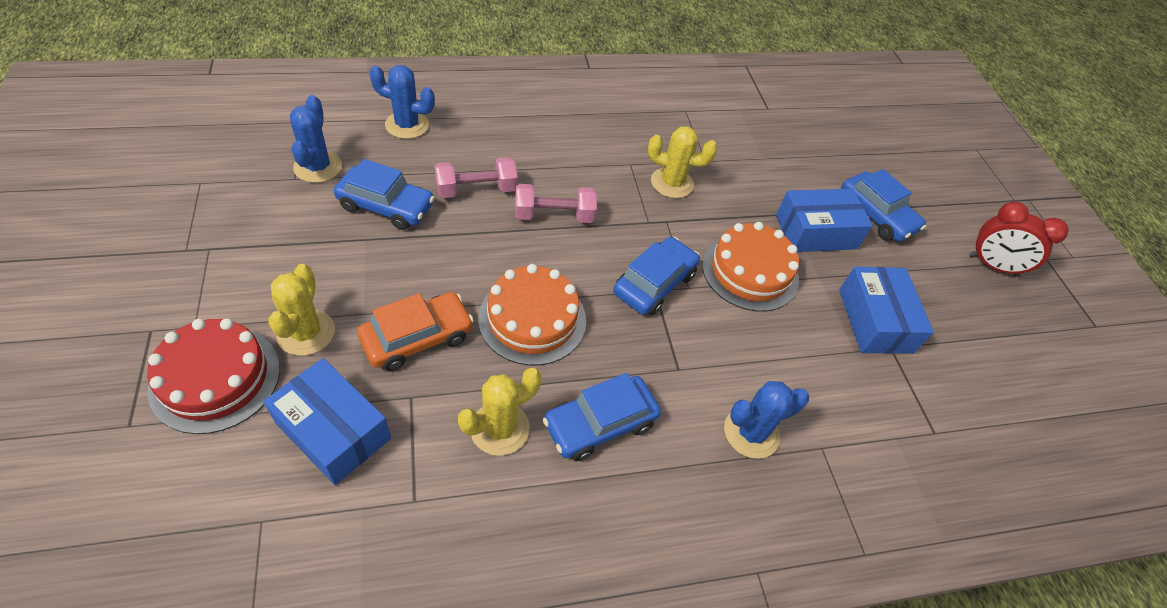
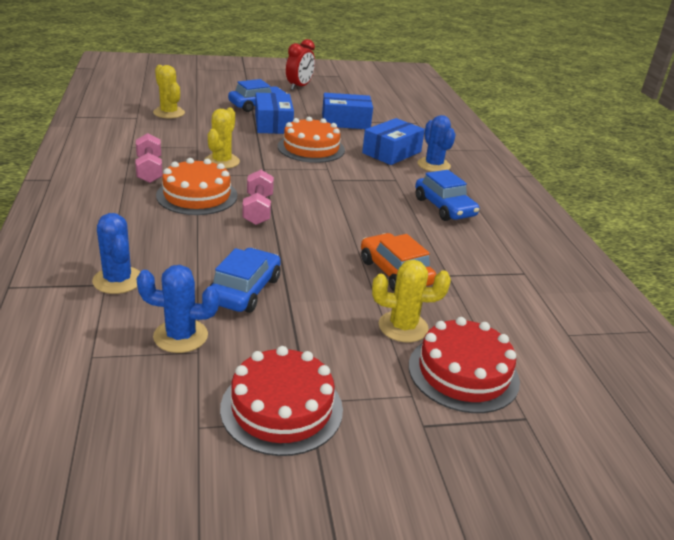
camera: 85 degrees left, 20 degrees down
blue box [263,358,391,485] -> blue box moved to [362,118,425,165]
blue cactus [369,65,435,139] -> blue cactus turned 45 degrees counterclockwise [92,213,140,294]
pink dumbbell [434,157,518,198] -> pink dumbbell moved to [135,133,163,183]
yellow cactus [458,368,541,456] -> yellow cactus moved to [153,65,185,118]
orange cake [478,264,586,366] -> orange cake moved to [156,158,238,215]
blue car [613,237,700,315] -> none
none -> red cake [220,346,343,456]

